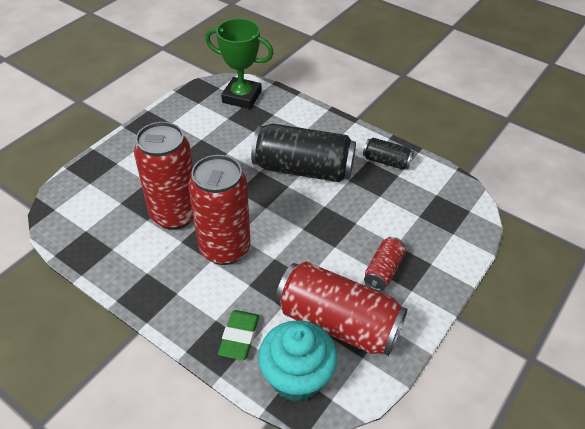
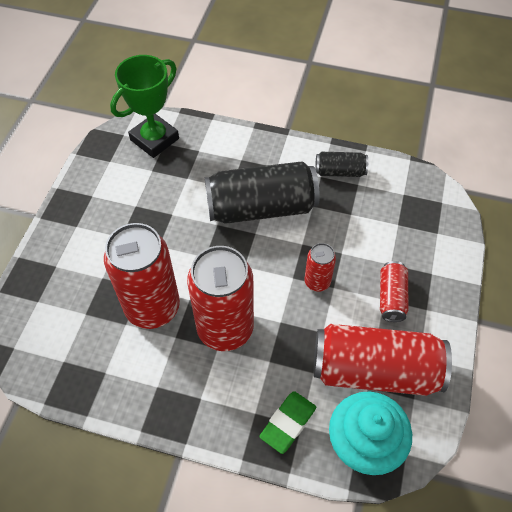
camera: 20 degrees left, 10 degrees up
green trophy [205,18,274,109] -> green trophy turned 45 degrees counterclockwise [110,55,179,158]
green eraser [218,310,259,360] -> green eraser turned 45 degrees clockwise [259,391,316,454]
none -> red can [304,243,336,292]

